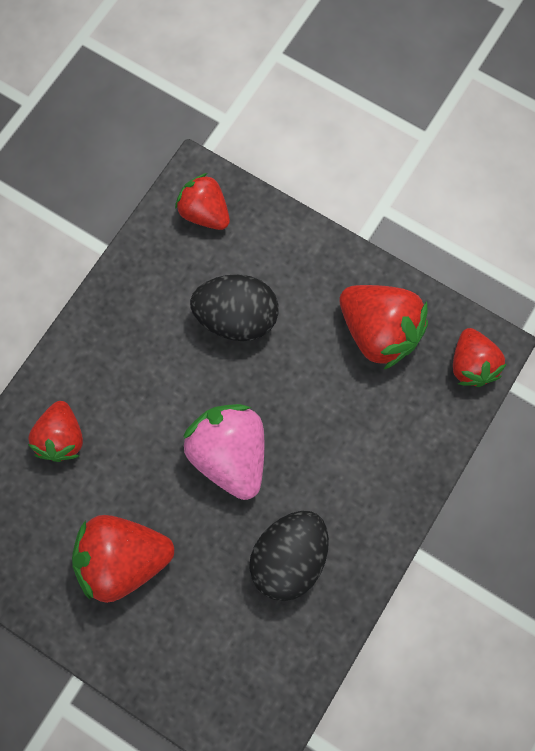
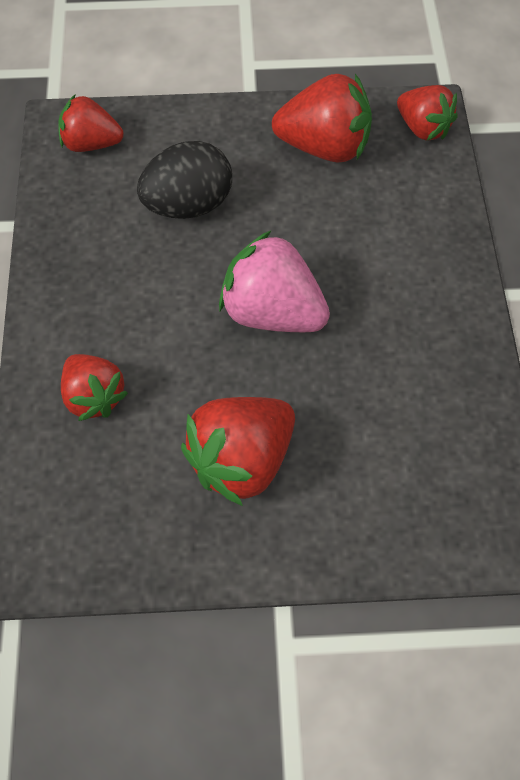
camera: 35 degrees left, 15 degrees down
black egg [249,511,329,601] -> none

